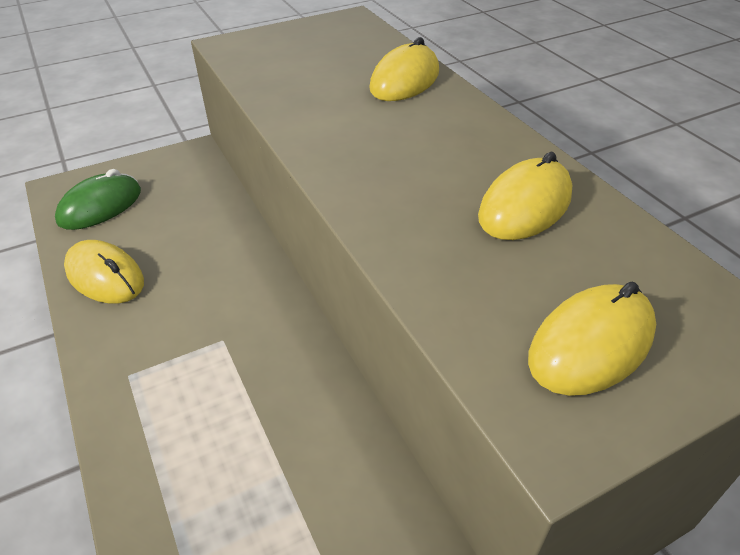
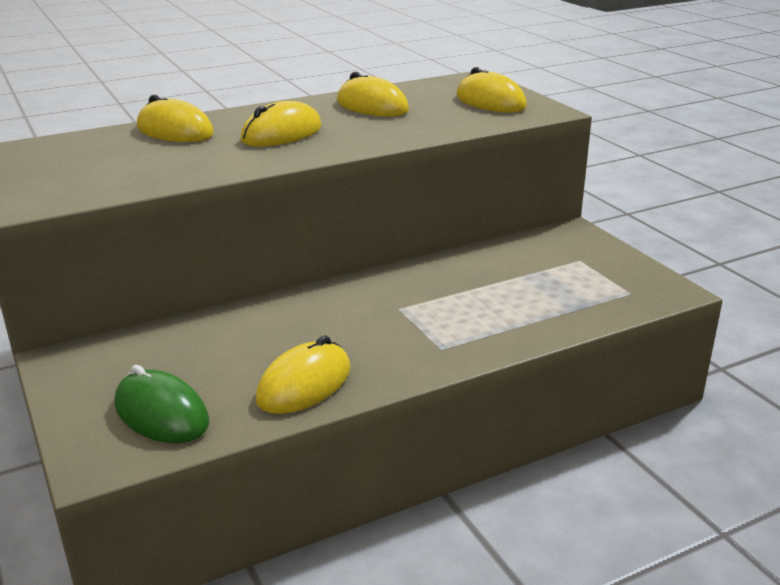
camera: 90 degrees left, 15 degrees down
none -> yellow mouse [241,101,322,147]

